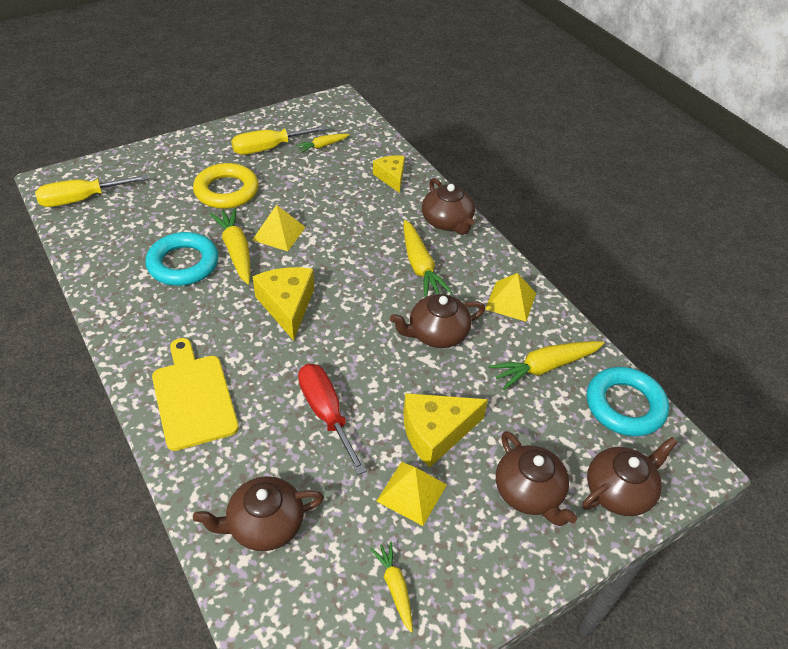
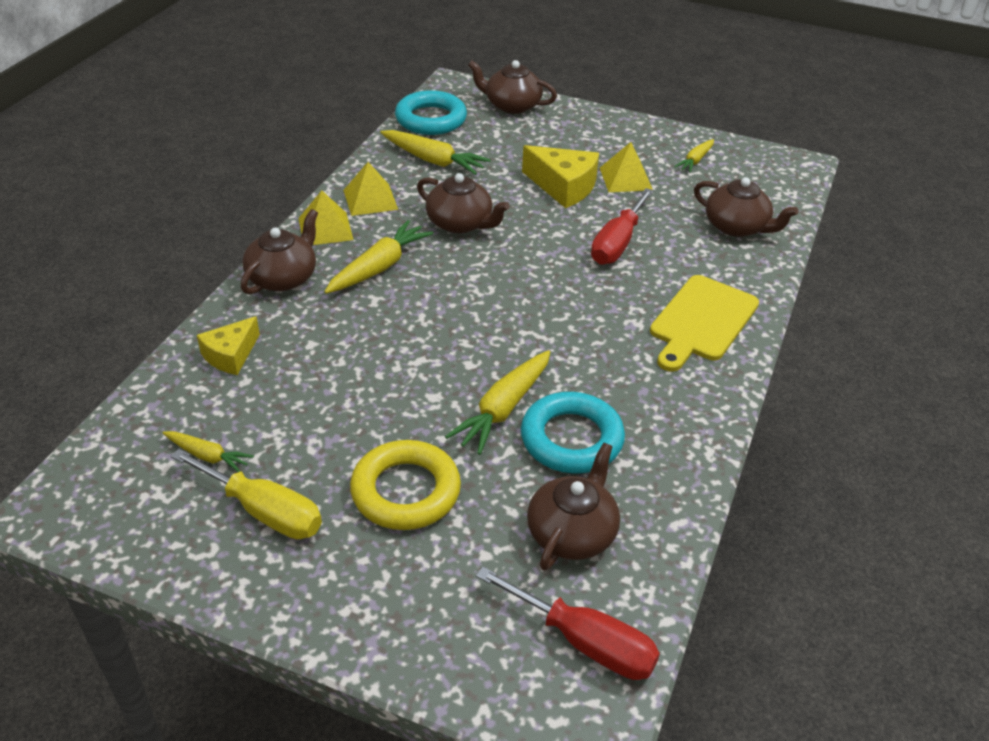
camera: 125 degrees left, 5 degrees down
yellow screwdriver [35,175,148,207] -> red screwdriver [476,567,660,680]
yellow pyramid [252,205,306,251] -> yellow pyramid moved to [298,190,354,245]
yellow cheese [252,267,314,341] -> none
brown teapot [496,431,577,526] -> brown teapot moved to [527,443,620,571]

